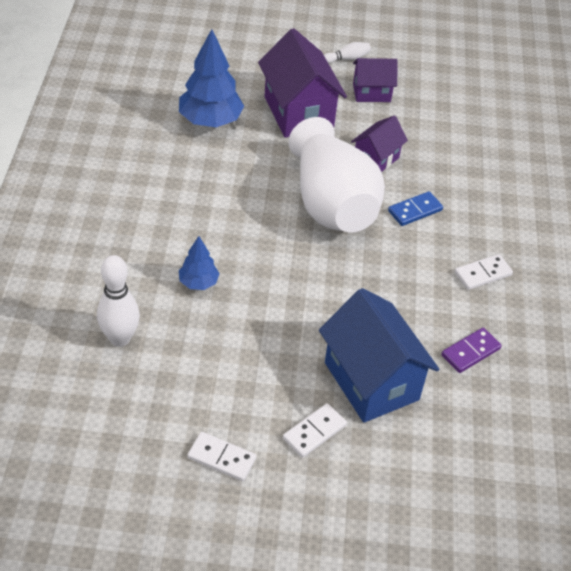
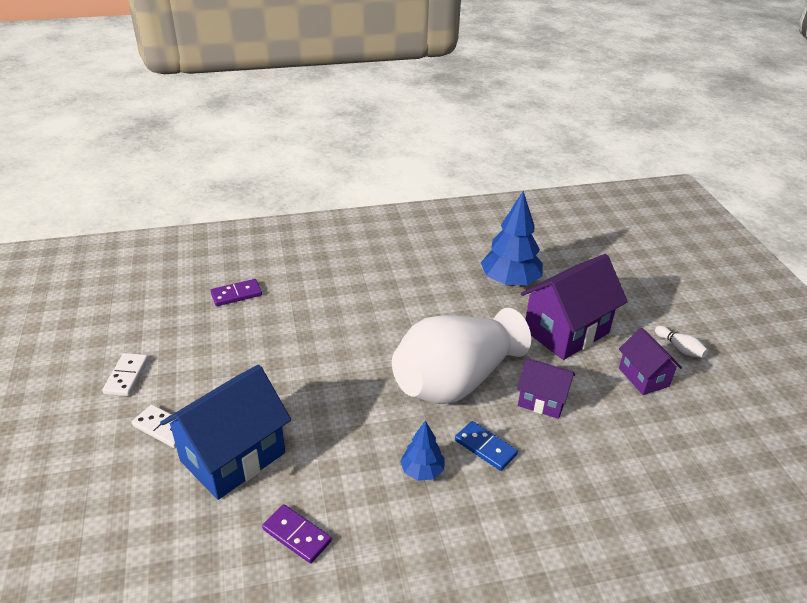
camera: 75 degrees right, 10 degrees down
white bowling pin [97,255,140,347] -> purple domino [210,279,262,306]
blue tree [179,236,220,290] -> blue tree moved to [400,420,445,481]
white domino [455,254,513,290] -> none

